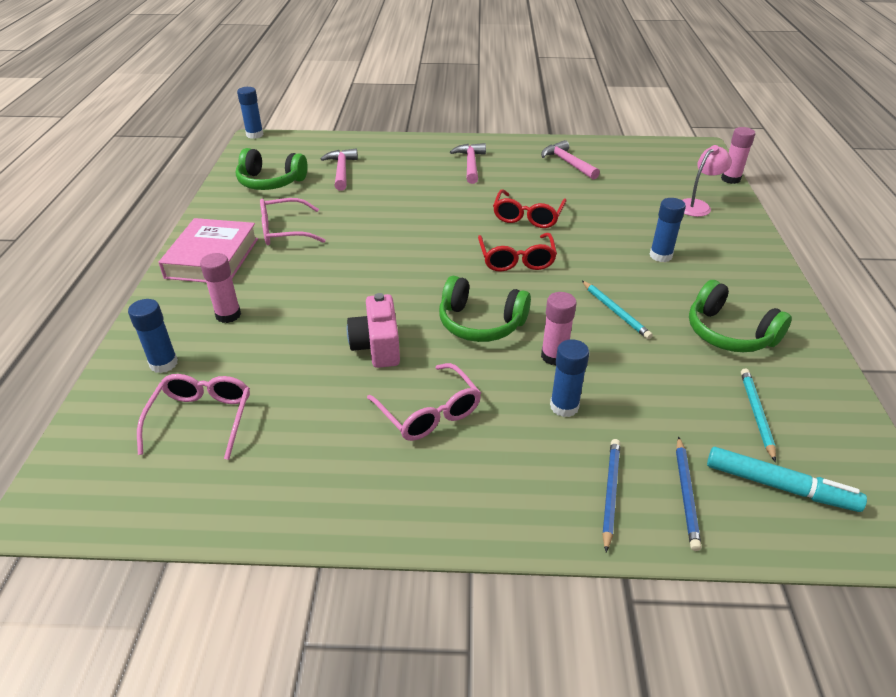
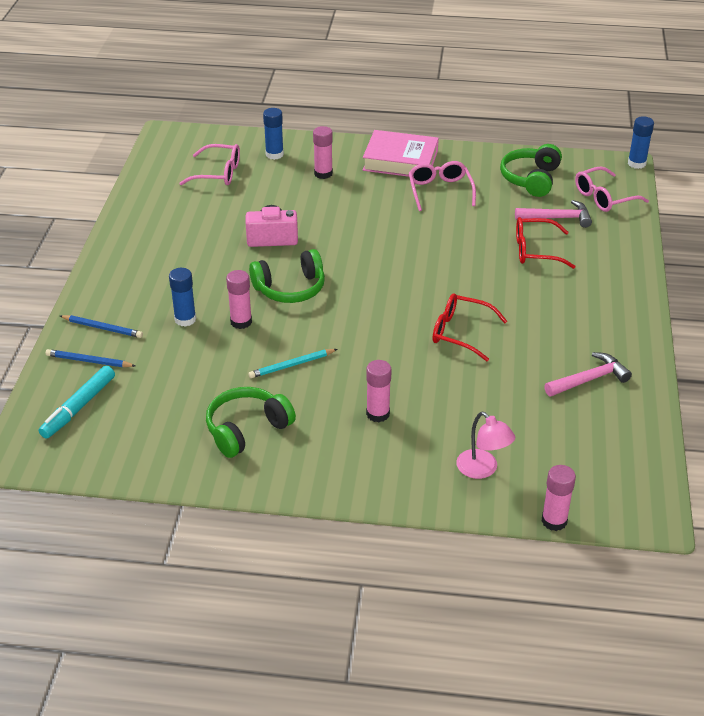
camera: 95 degrees right, 0 degrees up
pink glasses [367,363,481,441] -> pink glasses moved to [575,166,649,212]
green headphones [439,276,531,342] -> green headphones turned 135 degrees counterclockwise [249,249,325,303]
pink hammer [450,143,486,184] -> none
red glasses [478,233,557,272] -> red glasses moved to [516,217,576,269]
blue glue stick [649,198,686,262] -> pink glue stick [366,360,392,422]
turquoise pencil [741,368,776,462] -> none

